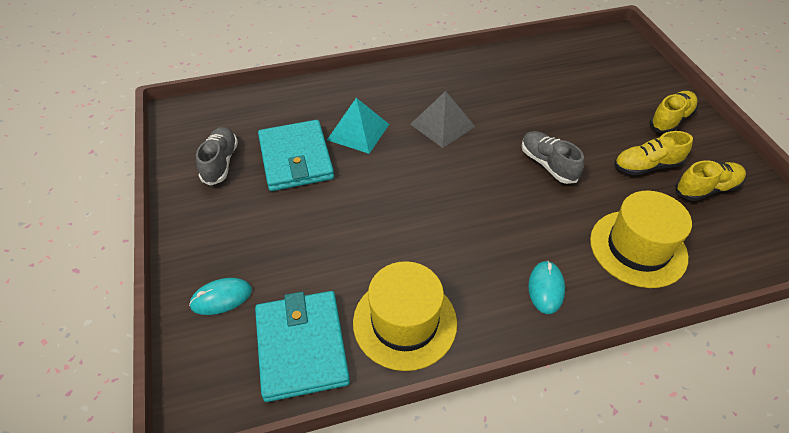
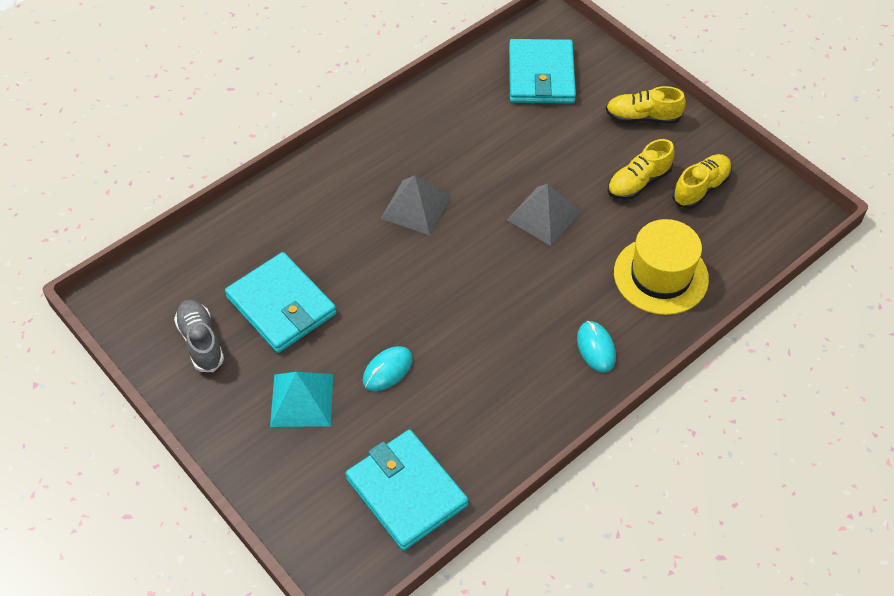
camera: 25 degrees left, 5 degrees up
turquoise mouse [189,278,252,315] -> turquoise mouse moved to [362,346,413,391]
turquoise pyramid [327,98,389,154] -> turquoise pyramid moved to [270,372,333,427]
yellow hat [353,261,457,371] -> none
grey shoe [522,131,584,184] -> grey pyramid [507,184,581,246]
yellow shoe [649,91,698,133] -> yellow shoe turned 105 degrees counterclockwise [606,86,686,124]
none -> turquoise wallet [509,39,576,104]

